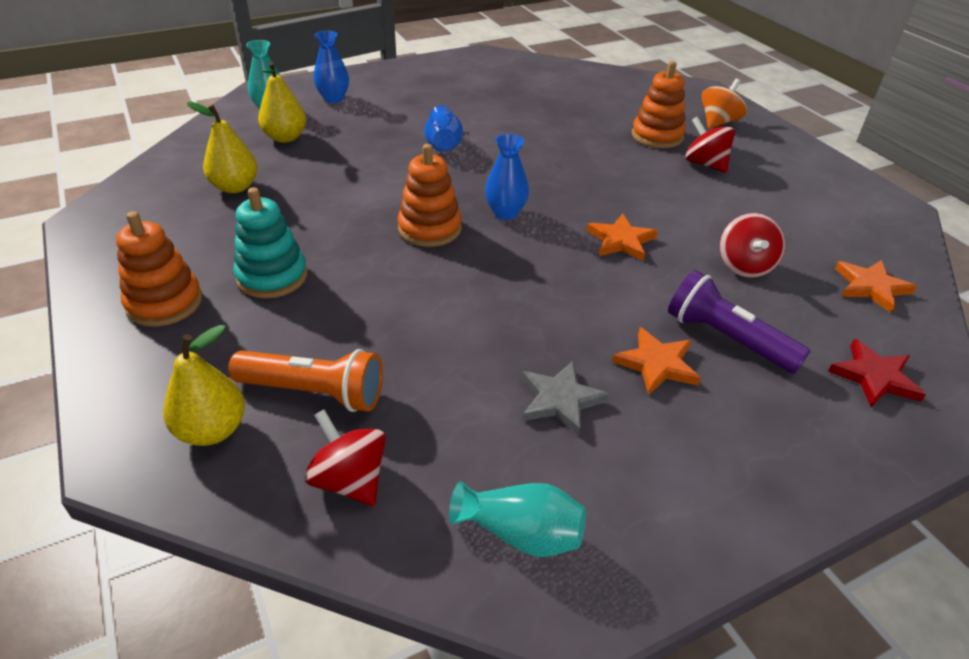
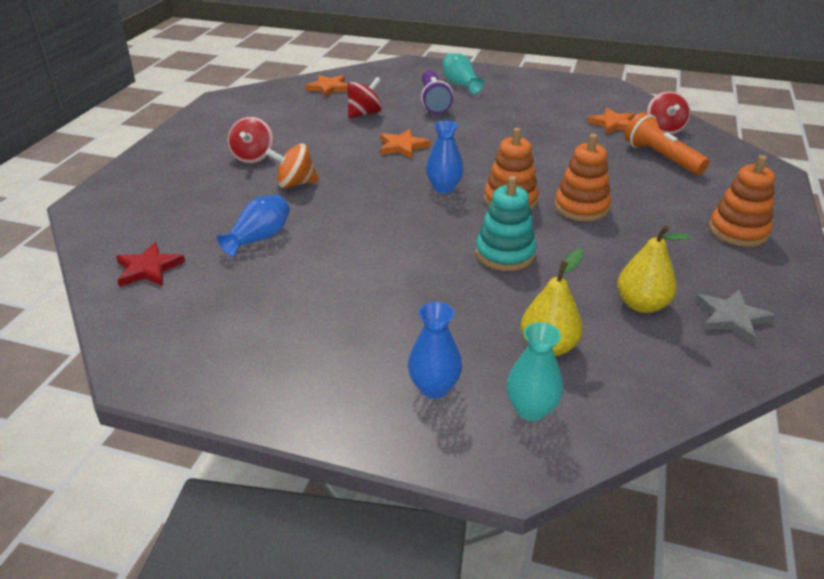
camera: 135 degrees left, 5 degrees down
yellow pear [163,325,245,446] -> none
turquoise stacking toy [234,187,307,298] -> turquoise stacking toy moved to [476,176,537,271]
blue vase [424,105,463,152] -> blue vase moved to [217,195,290,257]
turquoise vase [449,481,586,557] -> turquoise vase moved to [442,53,484,94]
grey star [521,361,610,436] -> grey star moved to [696,290,775,344]
orange star [612,327,701,395] -> orange star moved to [587,108,635,135]
orange stacking toy [632,61,686,148] -> orange stacking toy moved to [554,134,611,221]
orange spinning top [702,79,747,129] -> orange spinning top moved to [266,143,319,188]
red star [828,339,926,407] -> red star moved to [116,242,185,287]

